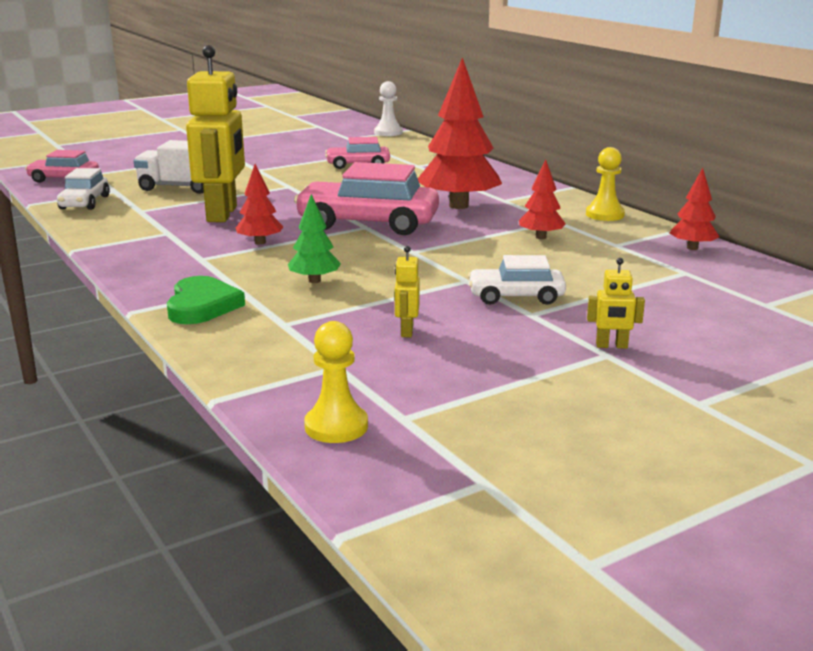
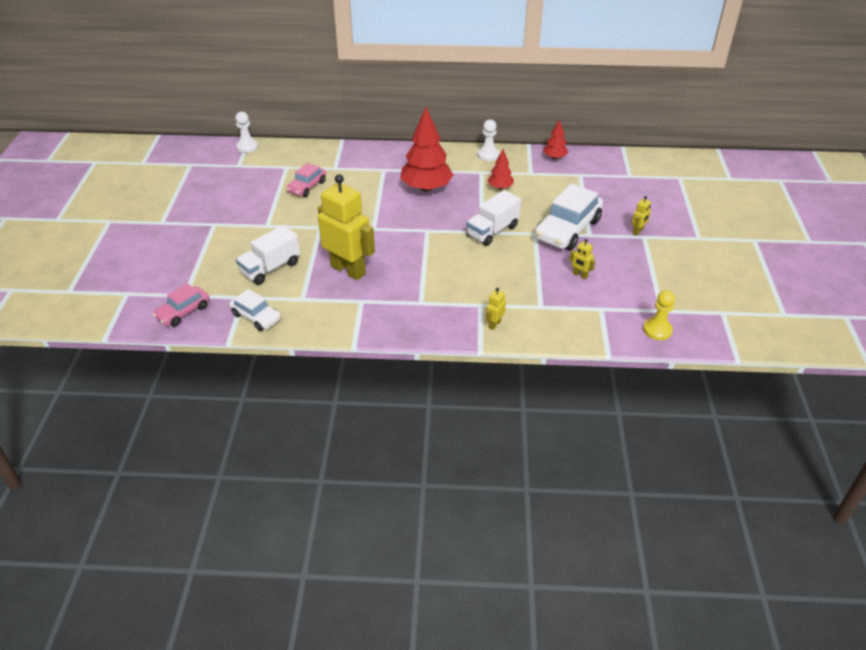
camera: 55 degrees left, 20 degrees up
green heart [167,276,245,324] -> yellow robot [486,288,506,330]
red tree [236,164,283,245] -> none
green tree [288,194,341,283] -> none
pink car [294,162,439,235] -> none
white car [468,255,566,305] -> white car [535,183,603,250], size x1.78
yellow pawn [586,147,625,221] -> white pawn [477,120,499,161]
none -> white truck [466,190,521,246]

